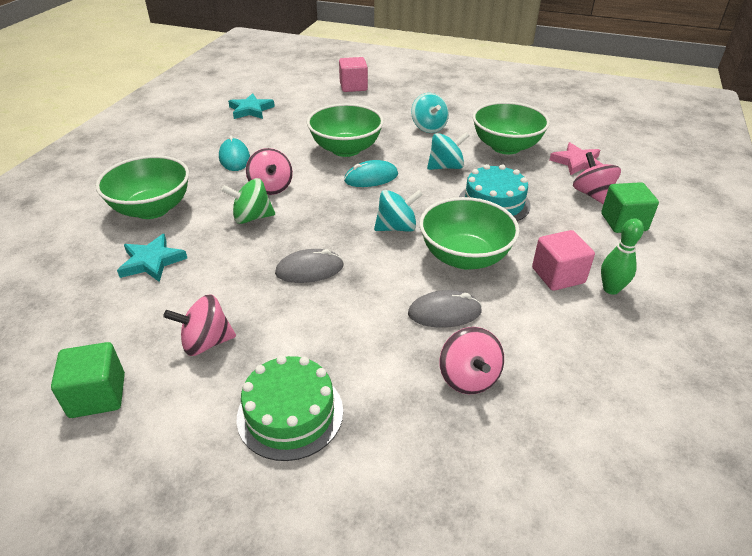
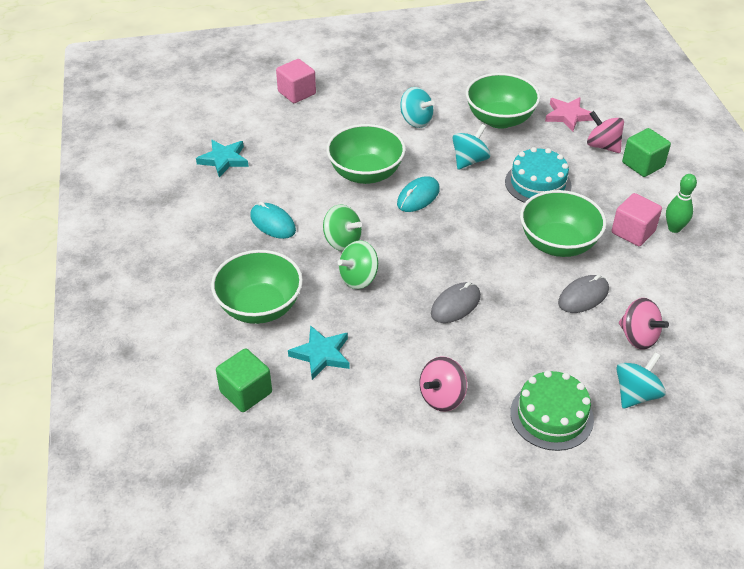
camera: 30 degrees left, 5 degrees up
green cube [51,342,125,418] -> green cube moved to [216,348,272,412]
pink spinning top [246,148,293,195] -> green spinning top [323,205,362,251]
turquoise spinning top [374,190,423,232] -> turquoise spinning top moved to [616,352,666,408]

